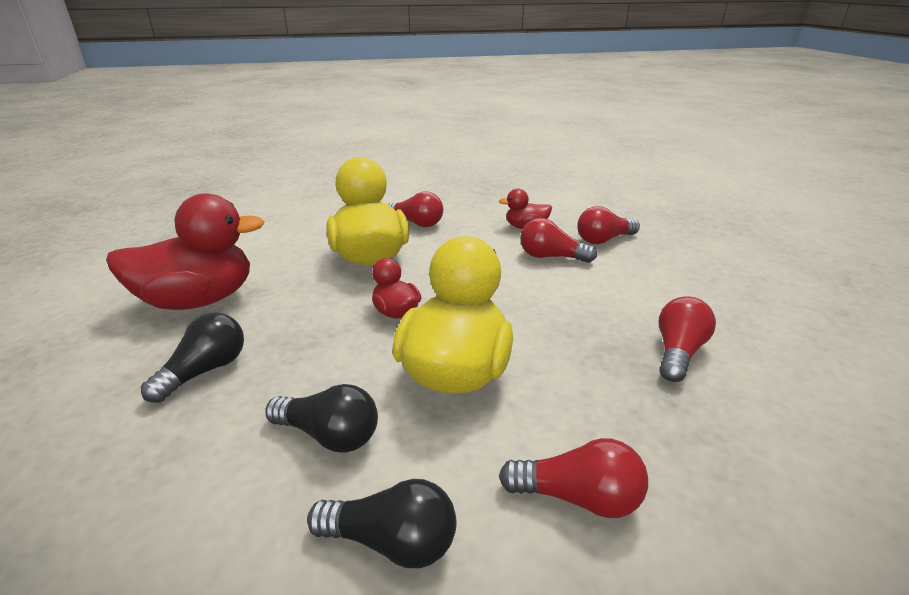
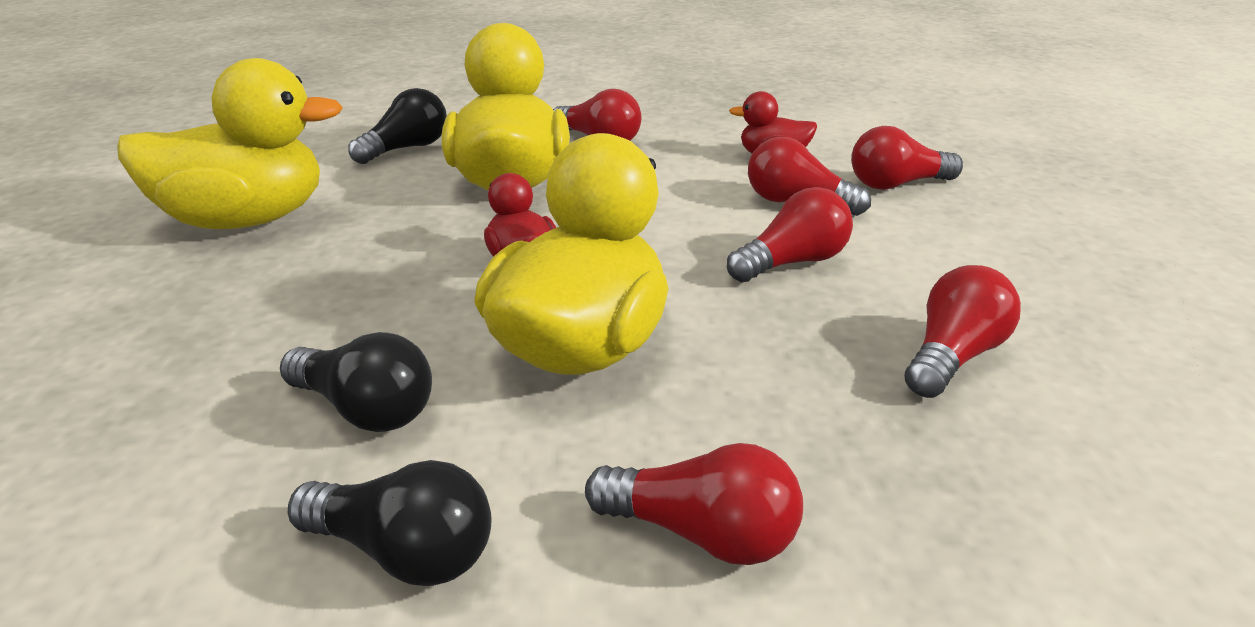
camera: 10 degrees right, 0 degrees up
red duck [106,193,265,310] -> yellow duck [117,58,343,229]
black light bulb [141,312,244,403] -> black light bulb moved to [348,88,447,164]
none -> red light bulb [727,187,853,282]

